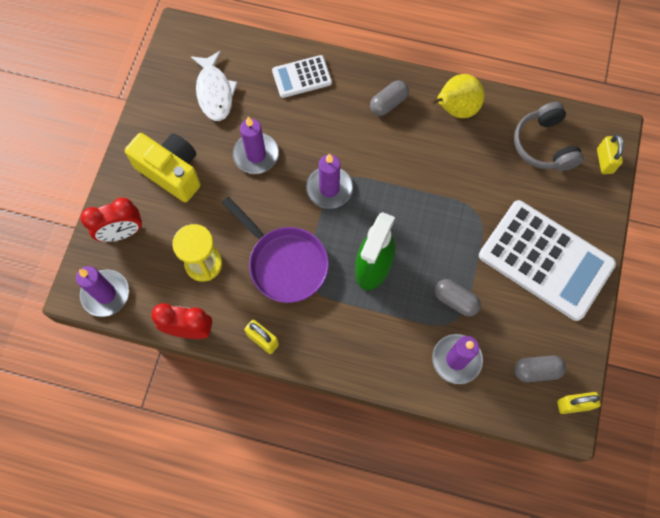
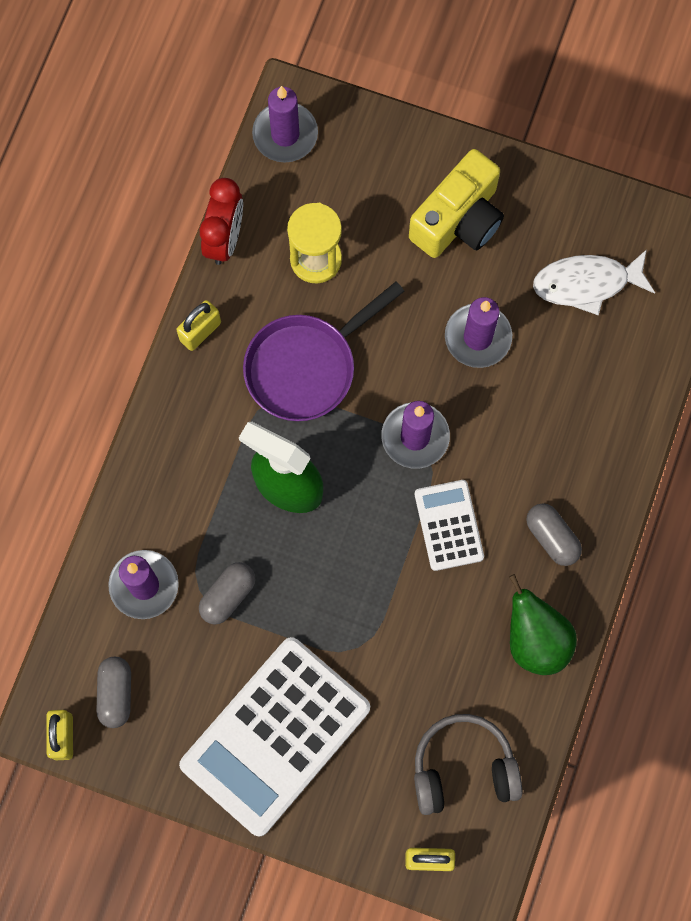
camera: 95 degrees right, 5 degrees up
red clock [81,197,142,242] -> none
white calculator [272,55,332,98] -> white calculator moved to [415,480,484,571]
yellow pear [431,74,485,118] -> green pear [509,574,577,675]

